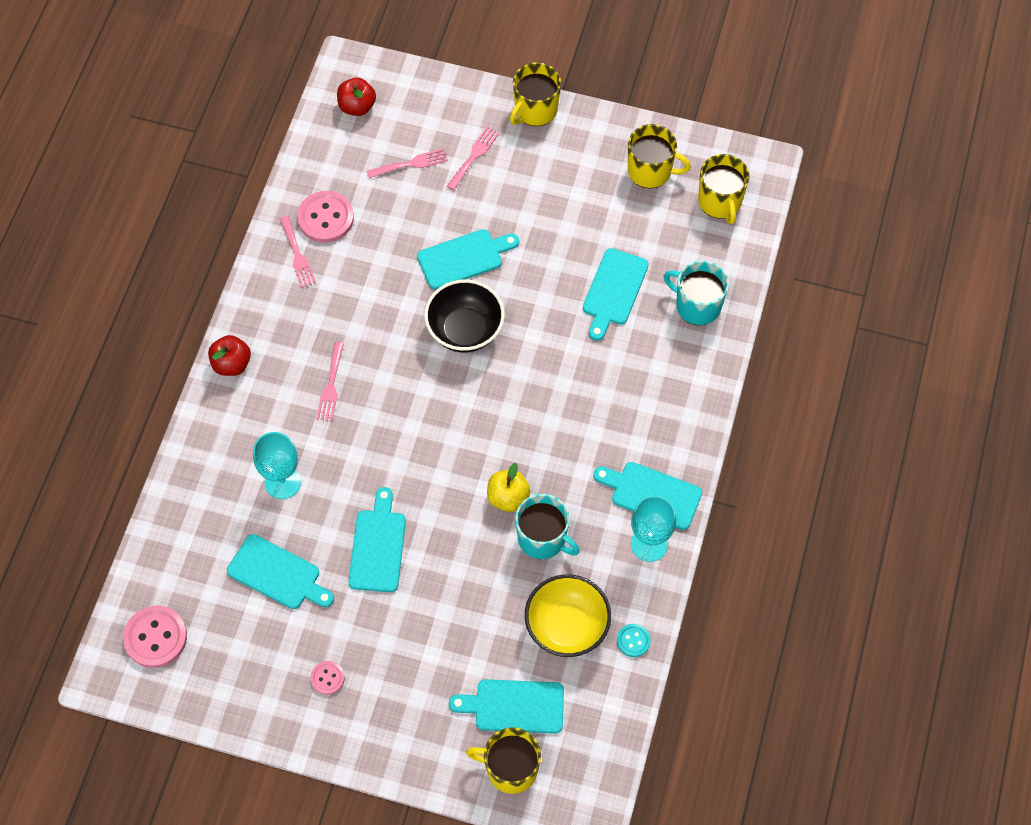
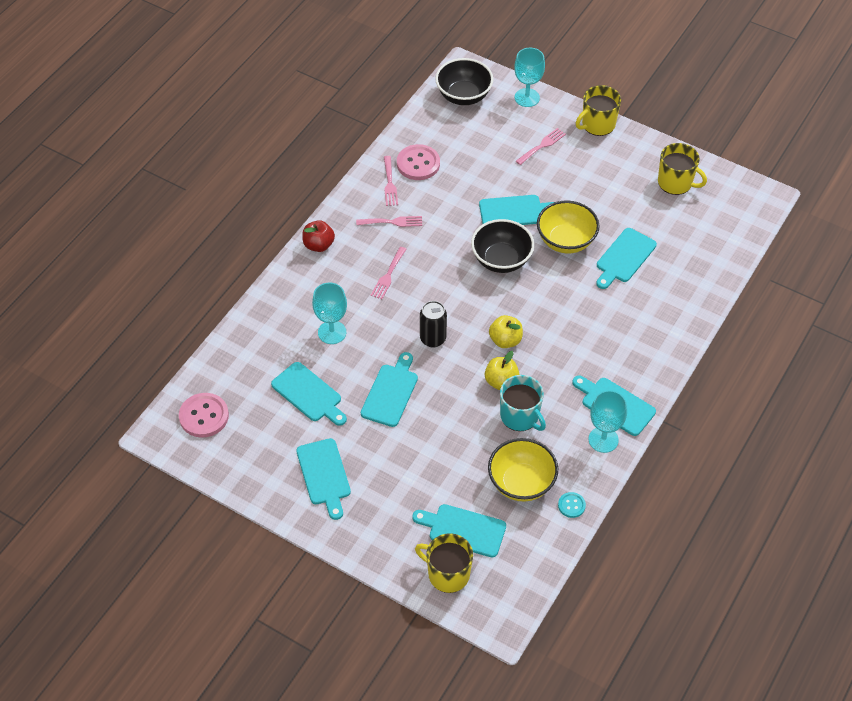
camera: 15 degrees right, 10 degrees down
pink button [311,661,345,695] -> turquoise cutting board [296,438,351,520]
red apple [337,78,376,116] -> black bowl [435,58,493,105]
pink fork [367,148,448,178] -> pink fork moved to [356,216,422,227]
turquoise mug [664,261,729,326] -> none
yellow mug [698,154,750,224] -> none
none -> black can [420,301,447,348]
none -> yellow apple [489,315,523,348]
none -> turquoise goblet [514,48,545,107]
none -> yellow bowl [537,200,600,254]

